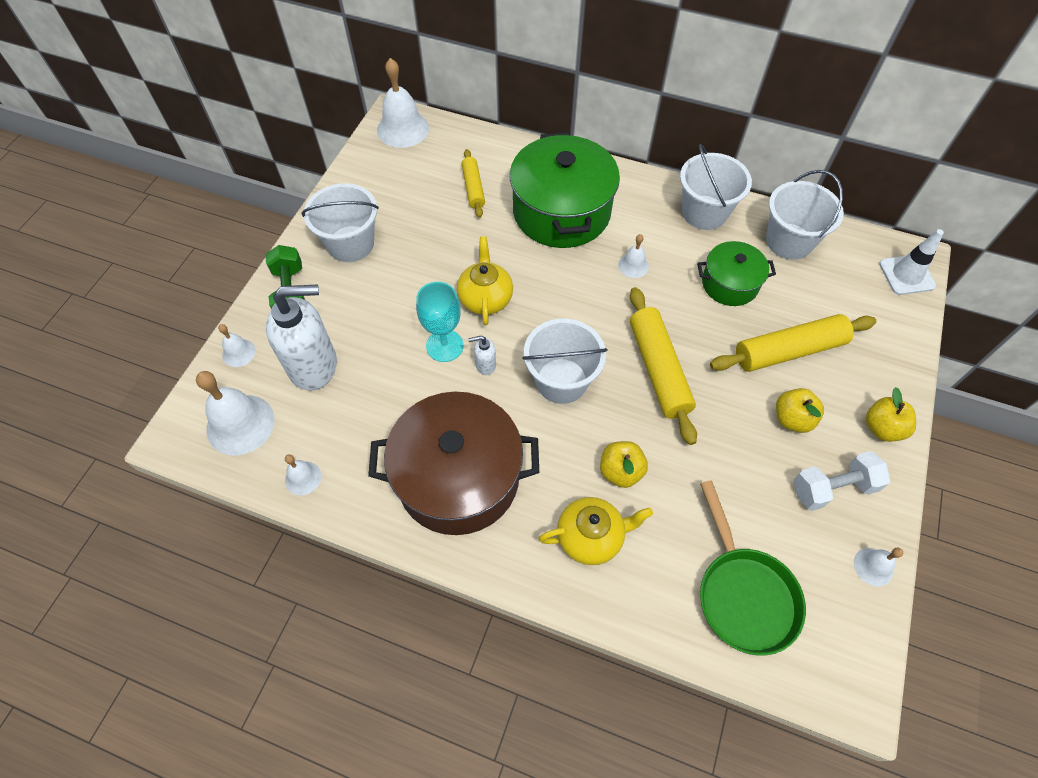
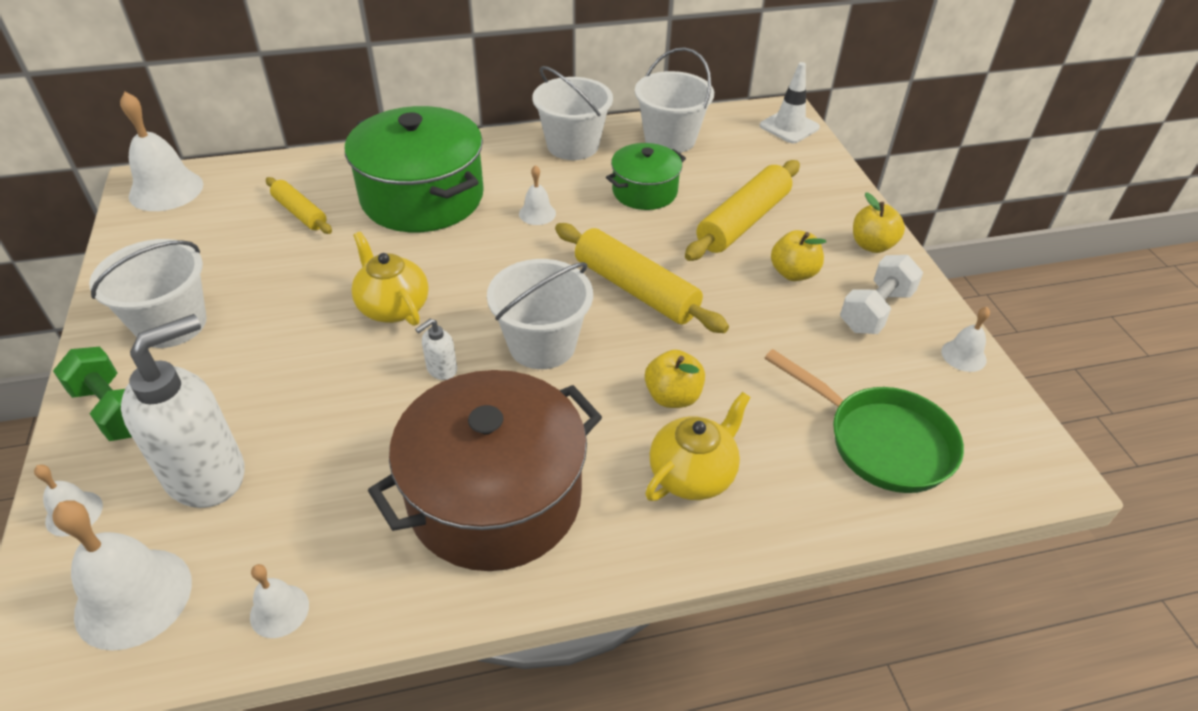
camera: 35 degrees left, 15 degrees down
turquoise goblet [416,282,464,362] -> none

